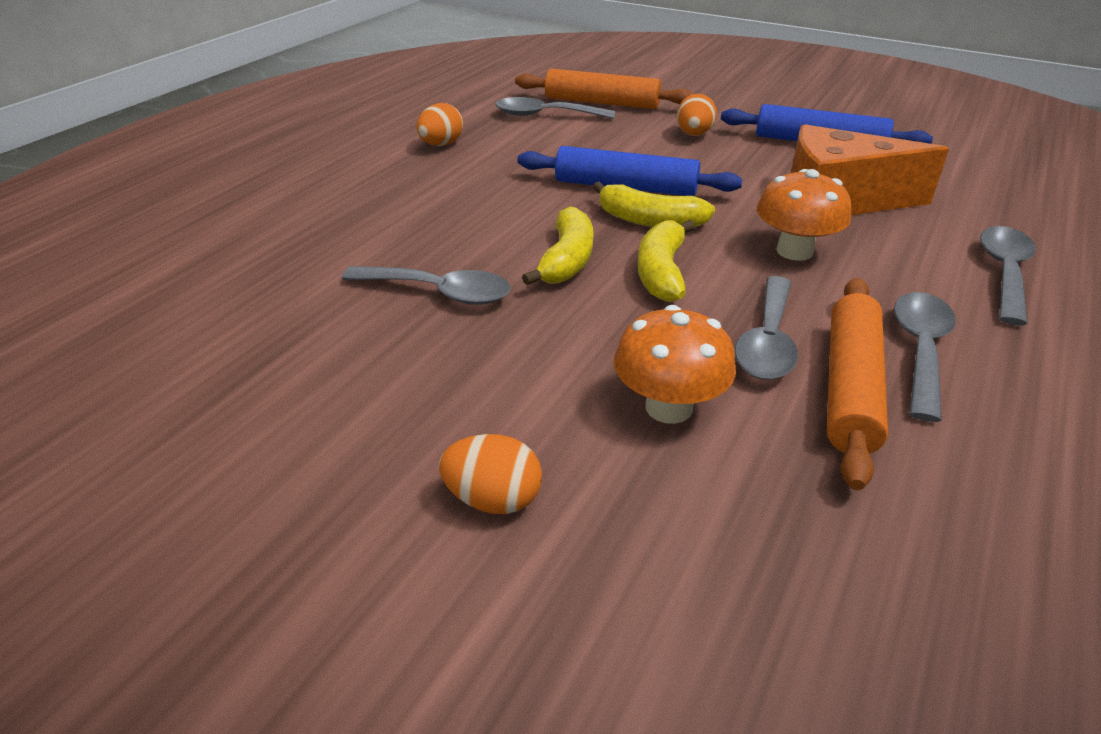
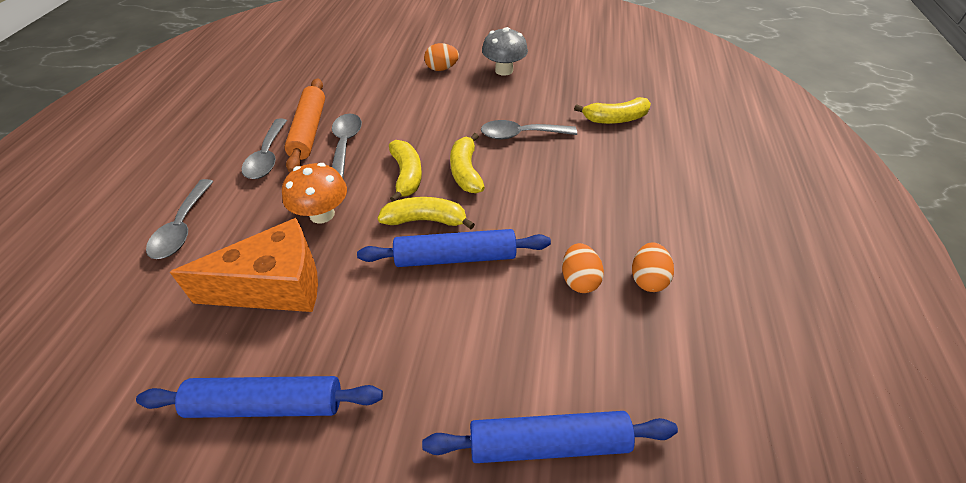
camera: 160 degrees right, 10 degrees up
grey spoon [495,97,615,119] -> none
orange rolling pin [515,69,693,109] -> blue rolling pin [422,411,678,463]
orange mushroom [614,305,736,424] -> none
orange egg [676,94,717,136] -> orange egg moved to [562,243,604,293]
none -> grey mushroom [482,27,528,76]
none -> yellow banana [574,97,651,124]

